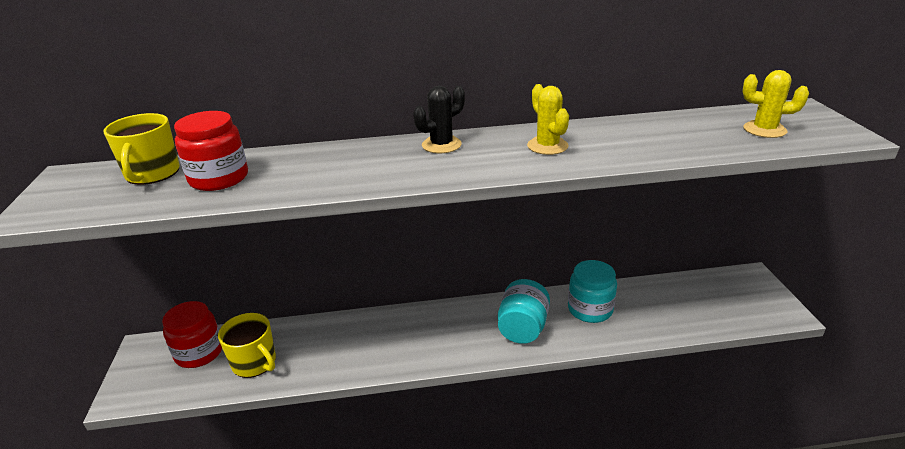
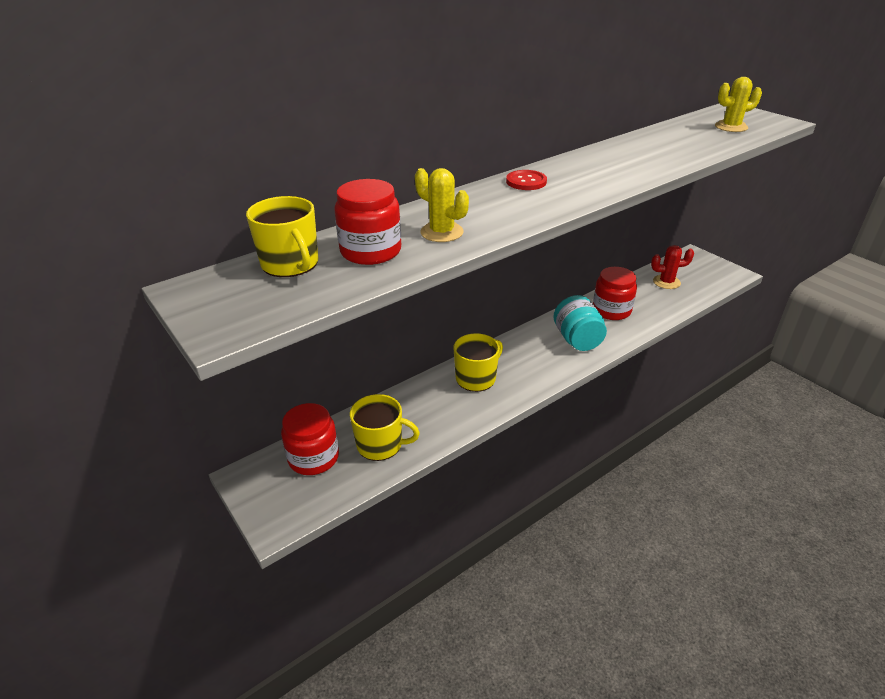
camera: 30 degrees left, 5 degrees up
black cactus [413,86,465,153] -> red button [506,170,547,190]
yellow cactus [527,84,569,155] -> yellow cactus moved to [415,168,469,242]
turquoise jar [568,260,617,323] -> red jar [593,267,637,320]
none -> yellow mug [454,333,503,392]
none -> red cactus [651,245,694,289]

